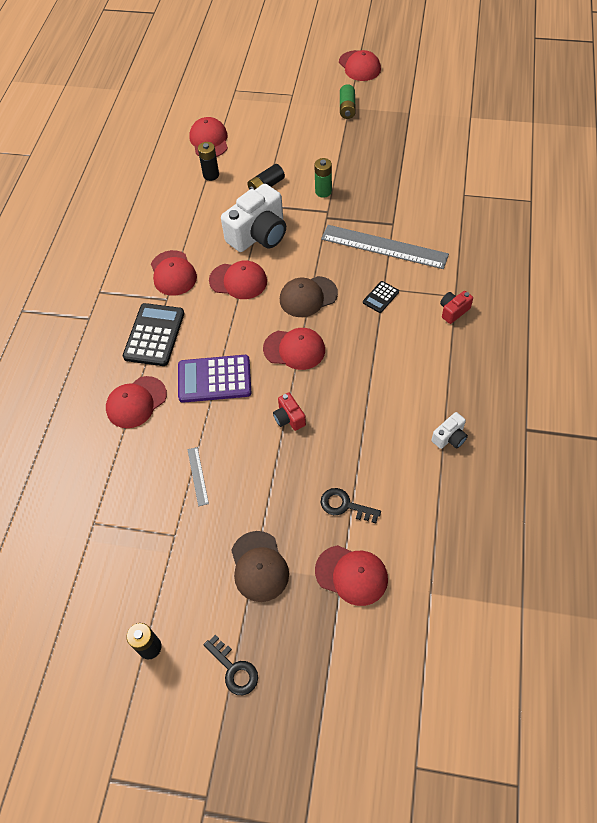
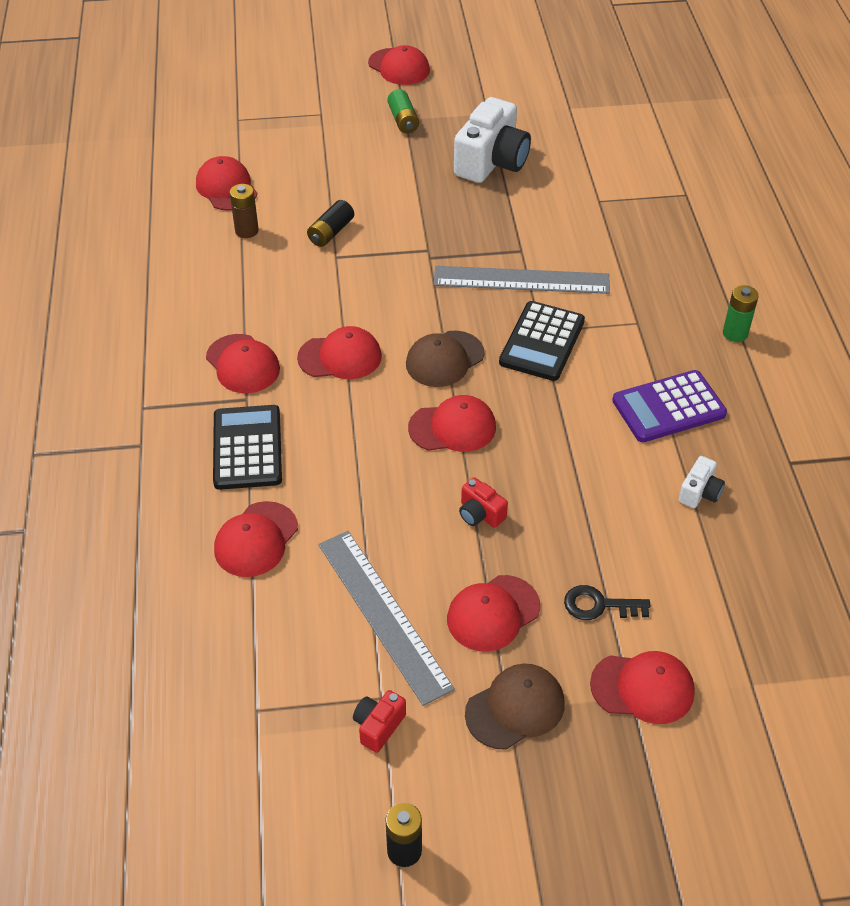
camera: 20 degrees left, 10 degrees down
purple calculator [178,355,251,403] -> purple calculator moved to [612,370,727,442]
grey ruler [187,447,209,506] -> grey ruler [318,531,455,706], size x2.33
black battery [198,142,219,181] -> brown battery [230,184,259,238]
black key [204,635,258,695] -> none
white camera [221,184,286,252] -> white camera moved to [454,97,531,183]
brown cap [231,531,289,602] -> brown cap turned 90 degrees counterclockwise [465,663,565,750]
green battery [315,158,332,198] -> green battery moved to [723,285,759,342]
black calculator [363,281,399,313] -> black calculator [499,301,585,381], size x2.00
red camera [440,291,473,324] -> red camera moved to [353,690,406,753]
none -> red cap [447,575,540,651]

